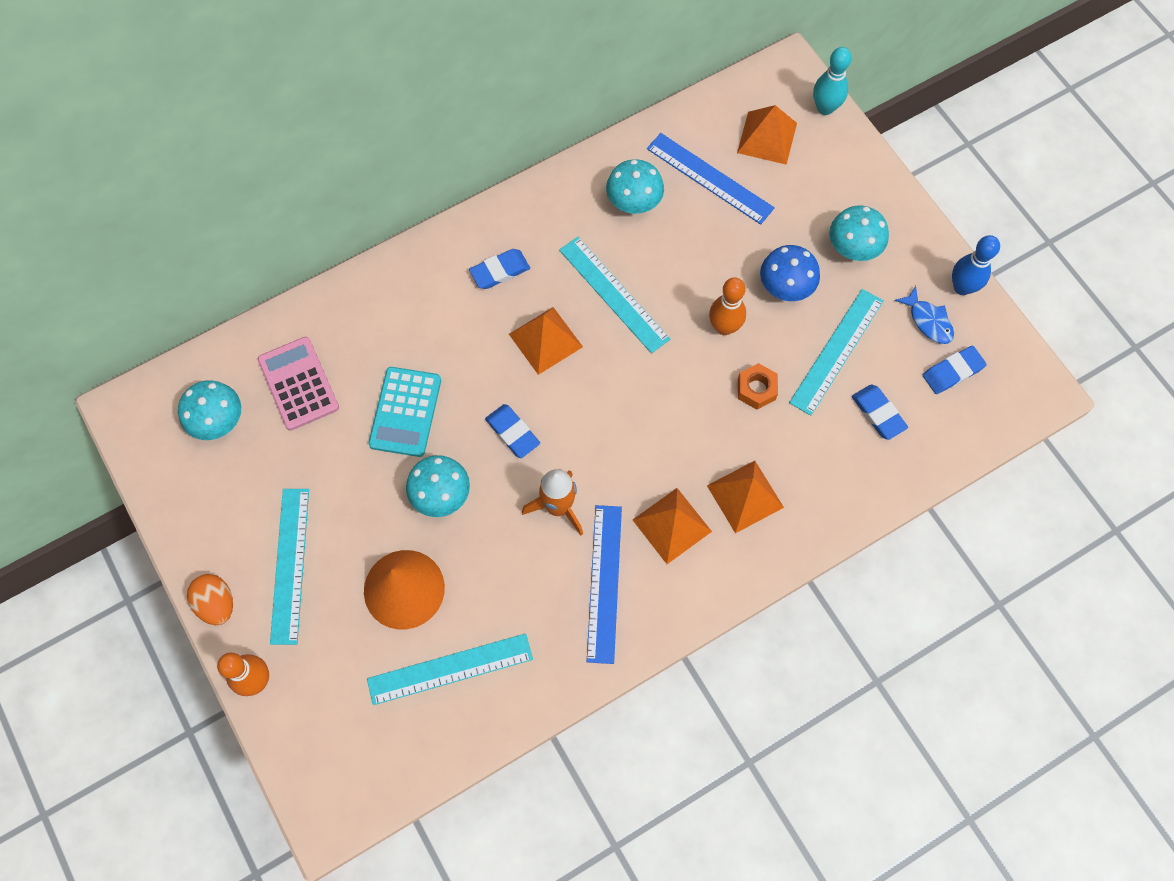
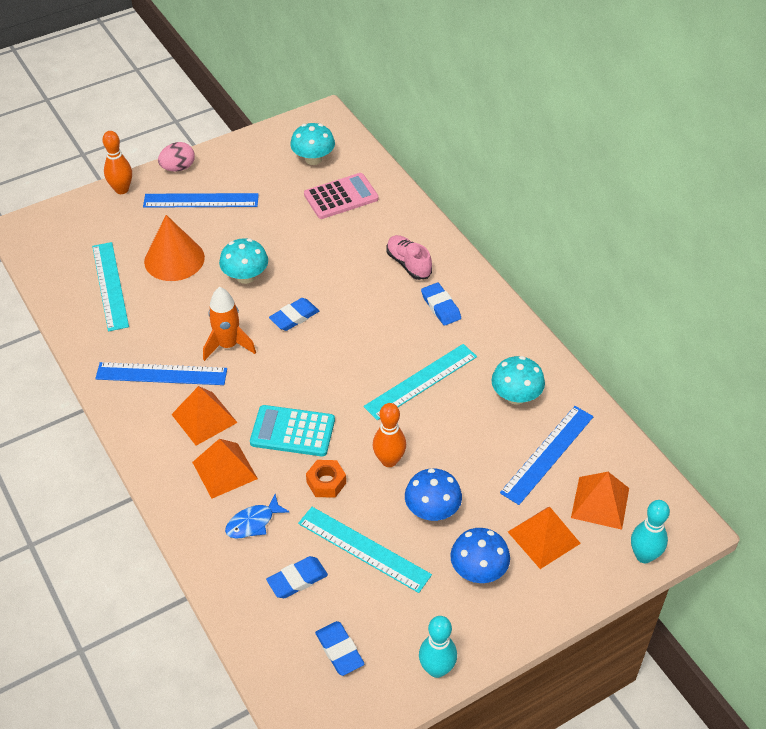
camera: 90 degrees right, 20 degrees down
orange egg [187,574,233,625] -> pink egg [158,142,195,172]
turquoise ruler [270,489,309,645] -> blue ruler [143,193,259,208]
turquoise calculator [368,367,441,457] -> turquoise calculator moved to [250,405,335,456]
orange pyramid [509,307,583,375] -> orange pyramid moved to [508,507,581,569]
turquoise mushroom [829,205,889,261] -> blue mushroom [450,528,510,583]
blue fish [895,286,954,344] -> blue fish moved to [225,494,290,539]
blue bowling pin [952,235,1000,295] -> turquoise bowling pin [419,616,457,678]
none -> pink shoe [386,235,432,280]

